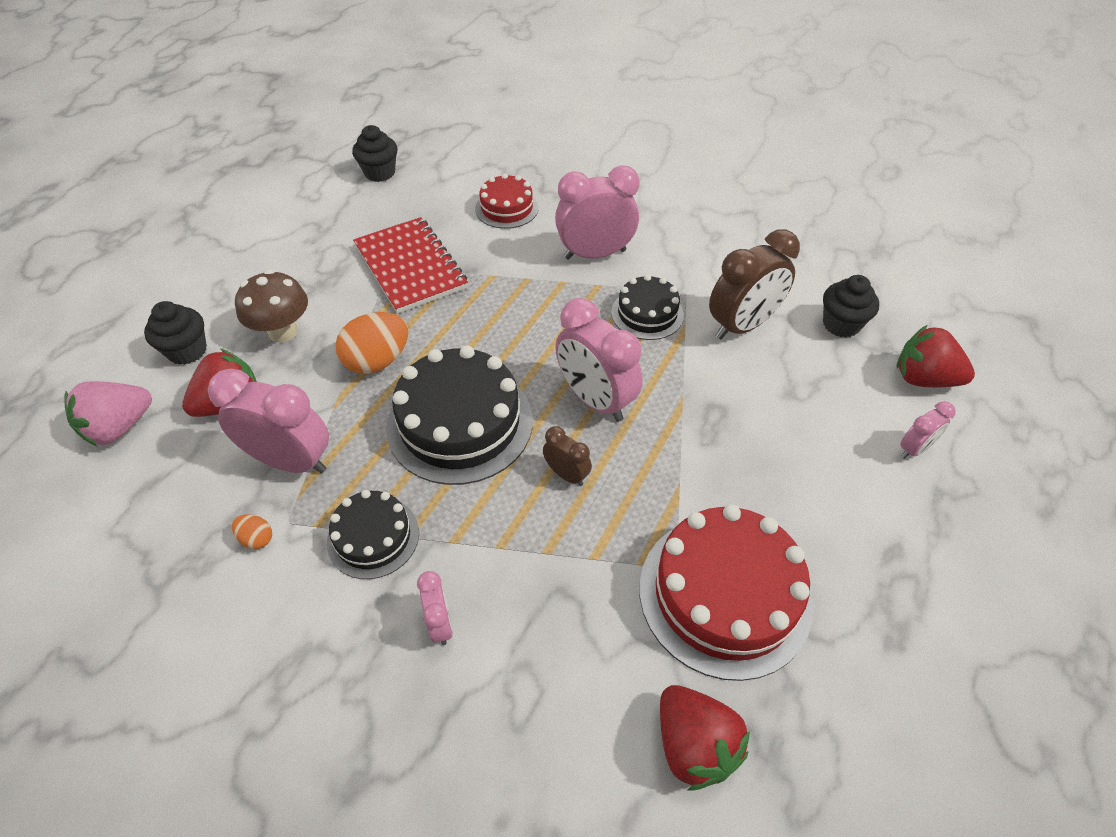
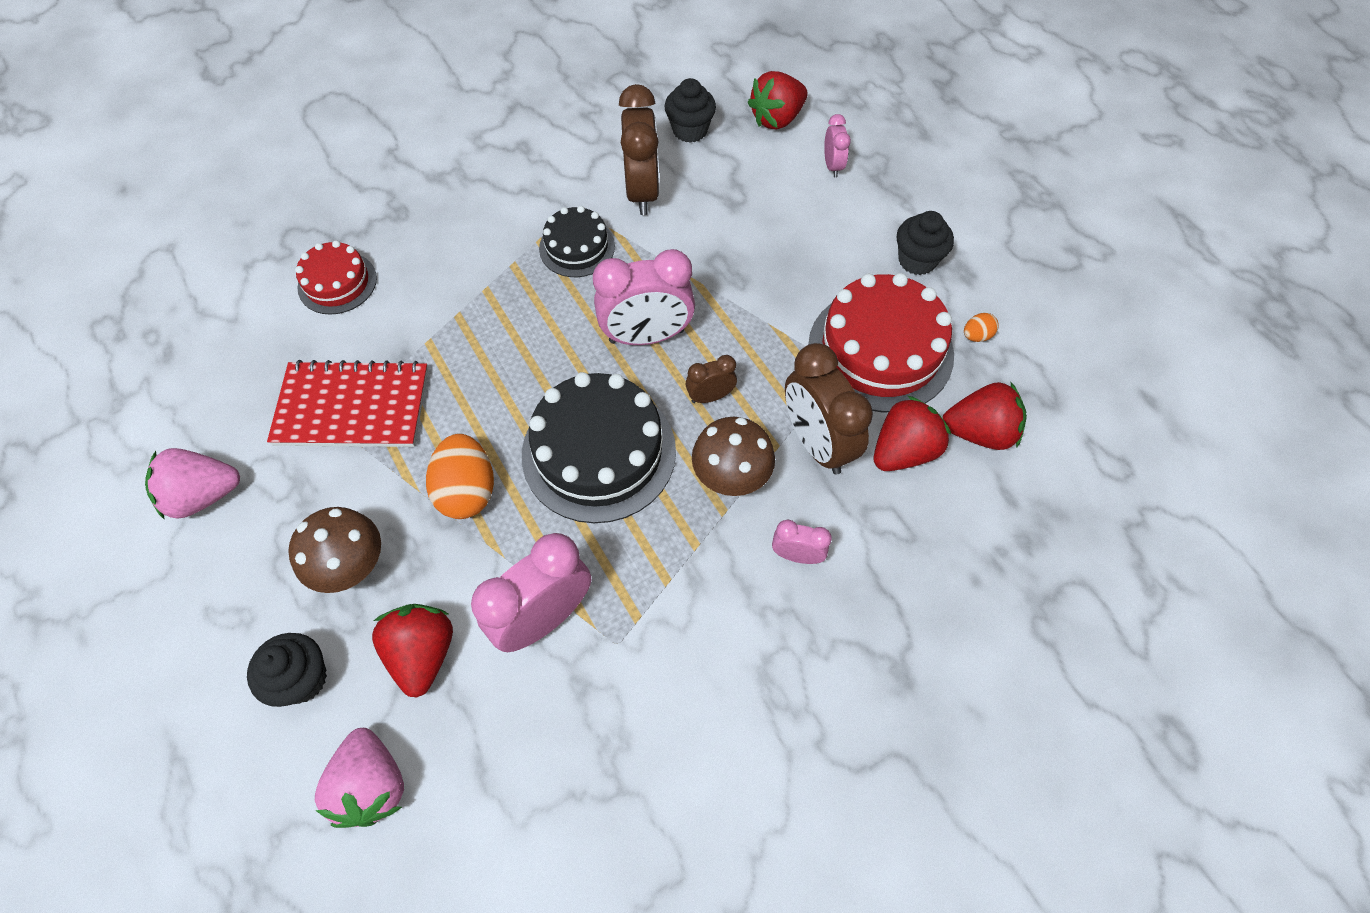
camera: 60 degrees left, 10 degrees up
orange egg [232,514,272,549] -> orange egg moved to [964,313,998,342]
black cake [327,490,419,579] -> none
black cupcake [352,125,398,182] -> black cupcake moved to [897,211,954,275]
pink clock [555,165,640,260] -> none
none -> pink strawberry [145,448,240,520]
none -> brown mushroom [692,417,775,496]
none -> brown clock [785,343,873,474]
none -> red strawberry [874,396,951,471]

